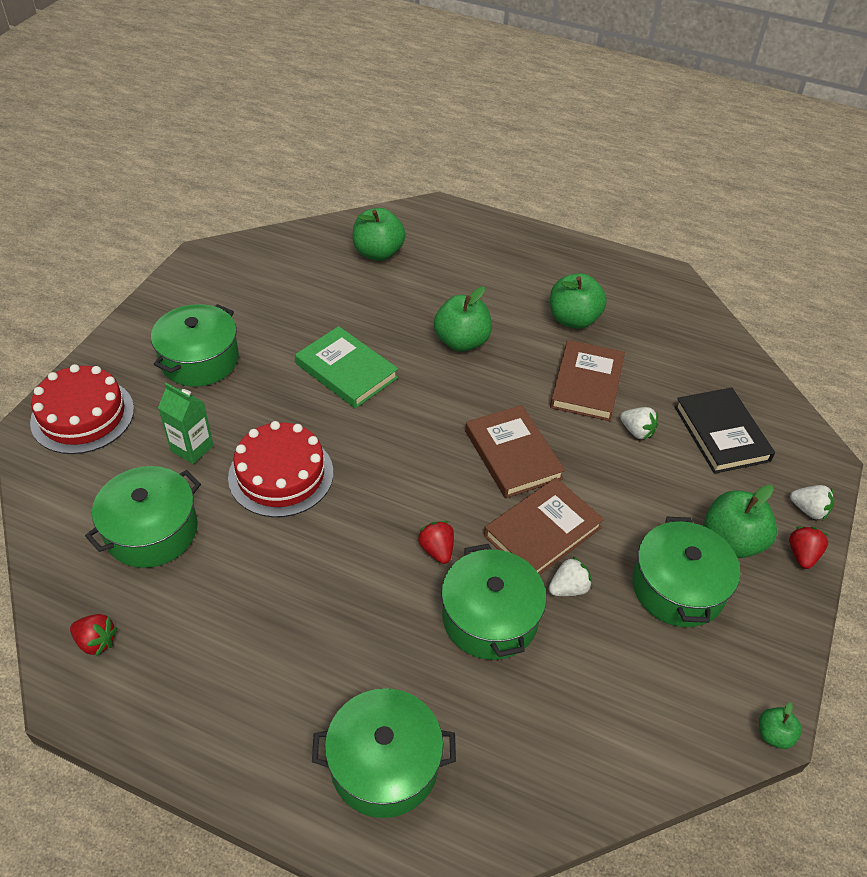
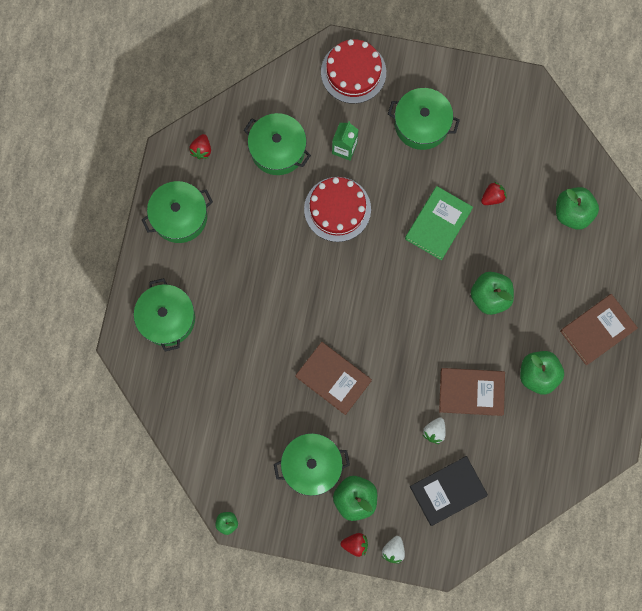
camera: 80 degrees right, 30 degrees up
red strawberry [418,521,454,564] -> red strawberry moved to [481,182,507,205]
green pot [441,544,546,660] -> green pot moved to [142,181,213,243]
brown book [465,405,565,498] -> brown book moved to [560,294,638,366]
white strawberry [549,556,592,596] -> none

